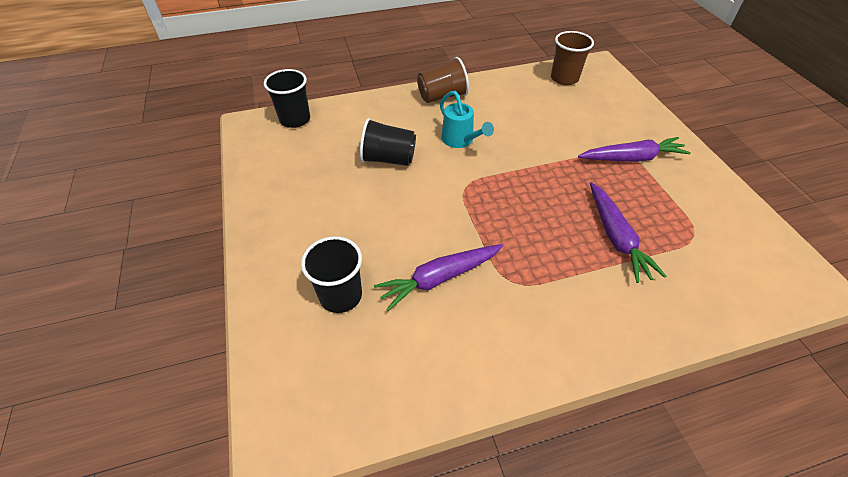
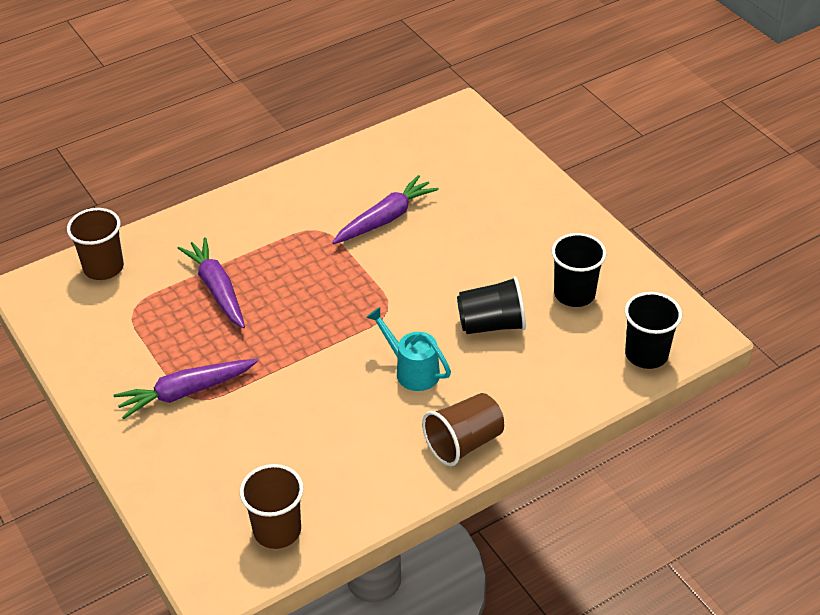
camera: 165 degrees right, 5 degrees down
black cup [301,236,362,313] -> black cup moved to [552,233,606,307]
none -> brown cup [67,208,124,280]

